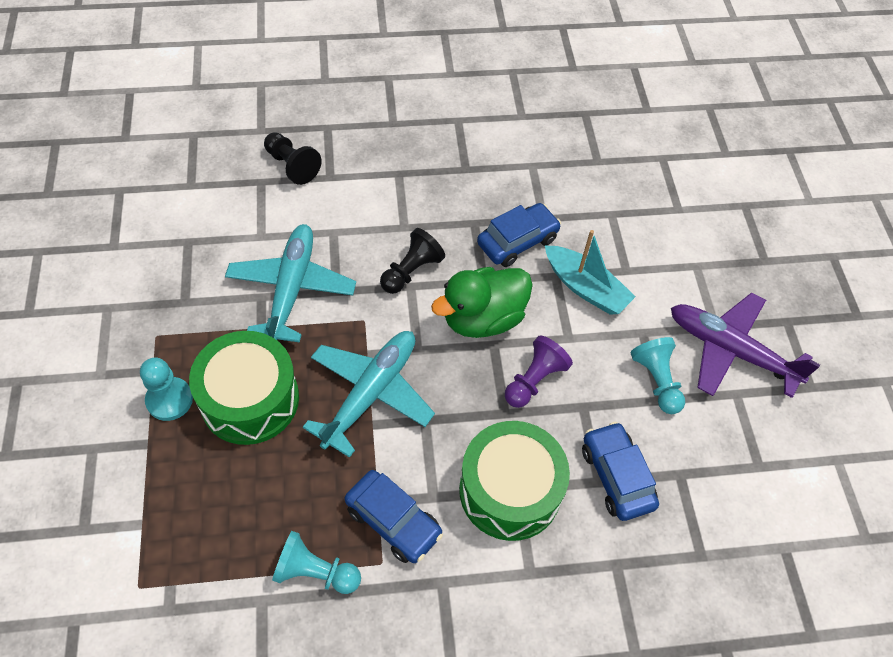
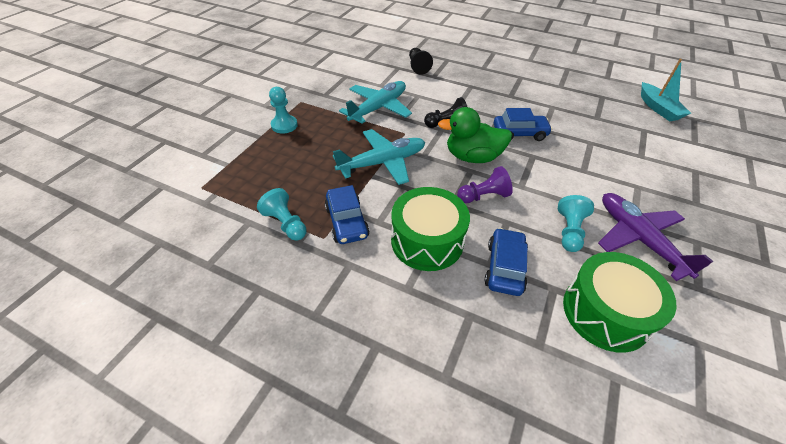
camera: 35 degrees right, 10 degrees down
green drum [189,331,299,445] -> green drum moved to [563,252,677,353]
turquoise boat [545,230,636,315] -> turquoise boat moved to [641,59,691,122]

